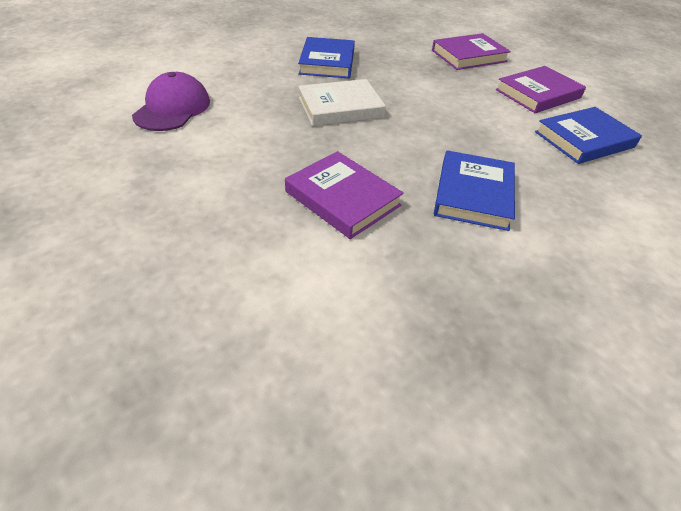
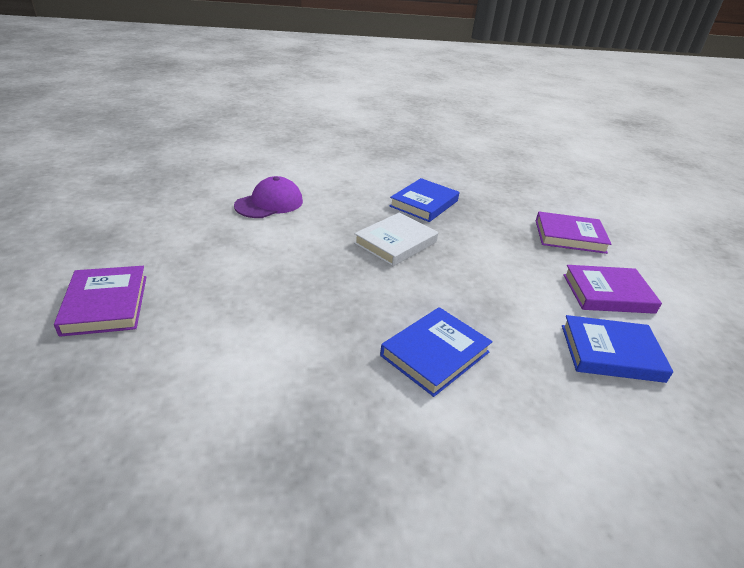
camera: 30 degrees right, 10 degrees down
purple book [285,151,404,239] -> purple book moved to [54,266,146,337]
white book [298,79,386,126] -> white book turned 60 degrees counterclockwise [354,212,438,266]

